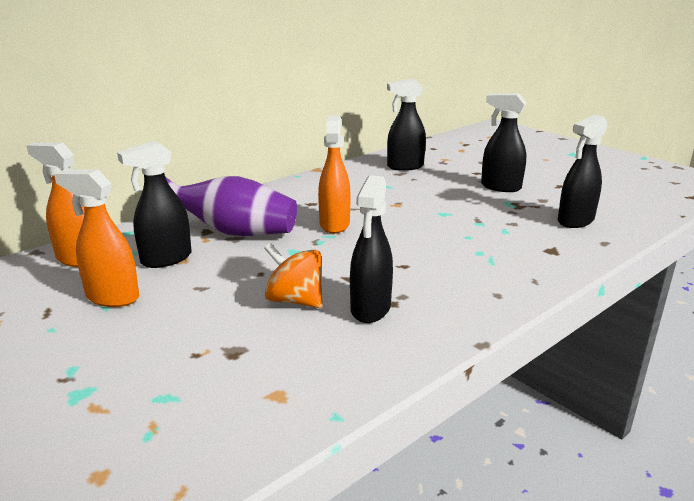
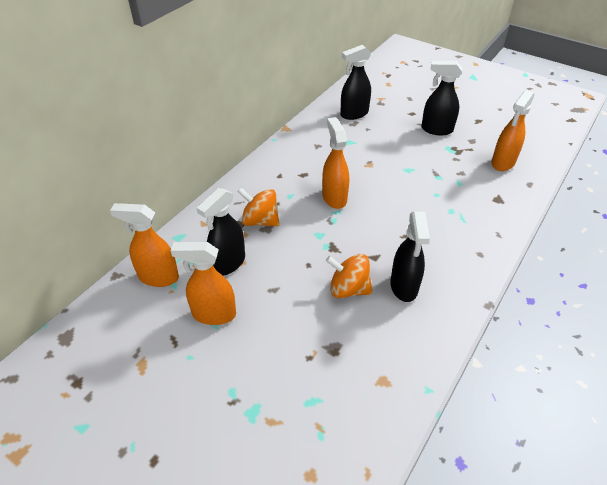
camera: 15 degrees left, 20 degrees up
purple vase [165,176,297,236] -> orange spinning top [237,188,280,226]
black spray bottle [558,115,608,228] -> orange spray bottle [491,90,534,171]

